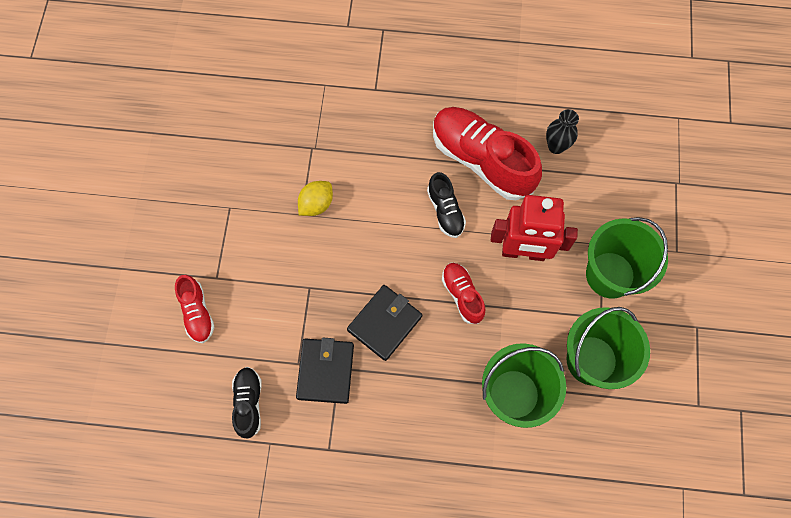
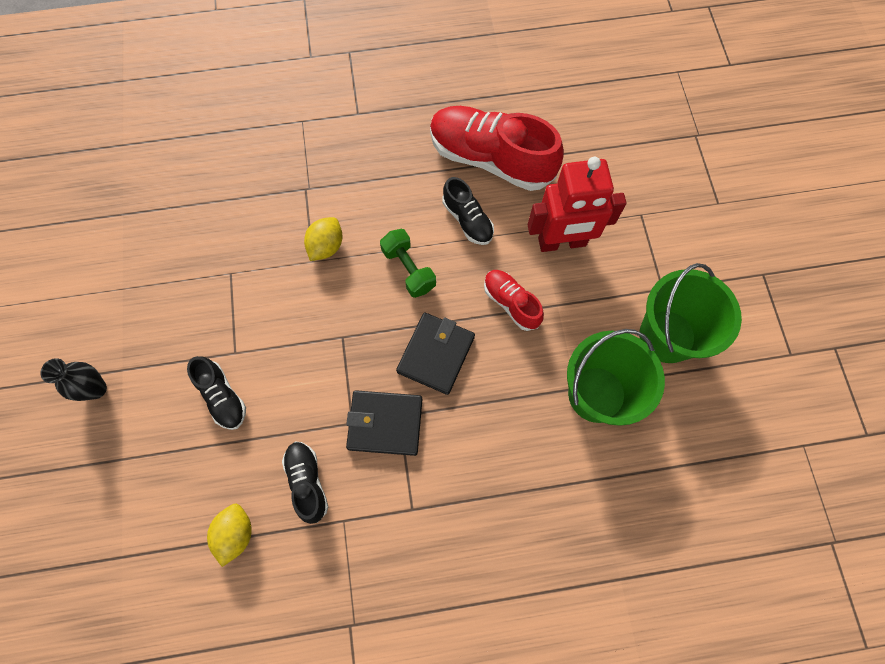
camera: 15 degrees left, 0 degrees up
red shoe [175,275,215,343] -> black shoe [187,356,246,430]
black wallet [296,338,354,404] -> black wallet turned 75 degrees counterclockwise [346,390,422,456]
black vase [546,109,579,154] -> black vase moved to [40,358,107,401]
green bucket [586,217,668,299] -> none
none -> yellow lemon [207,503,252,567]
none -> green dumbbell [380,229,436,298]

